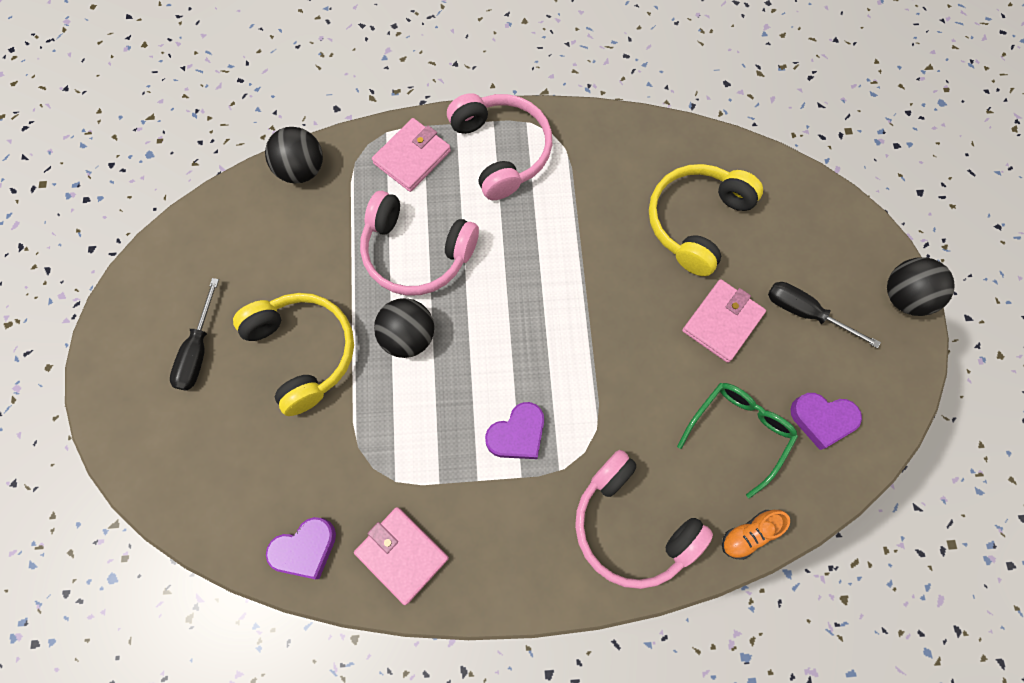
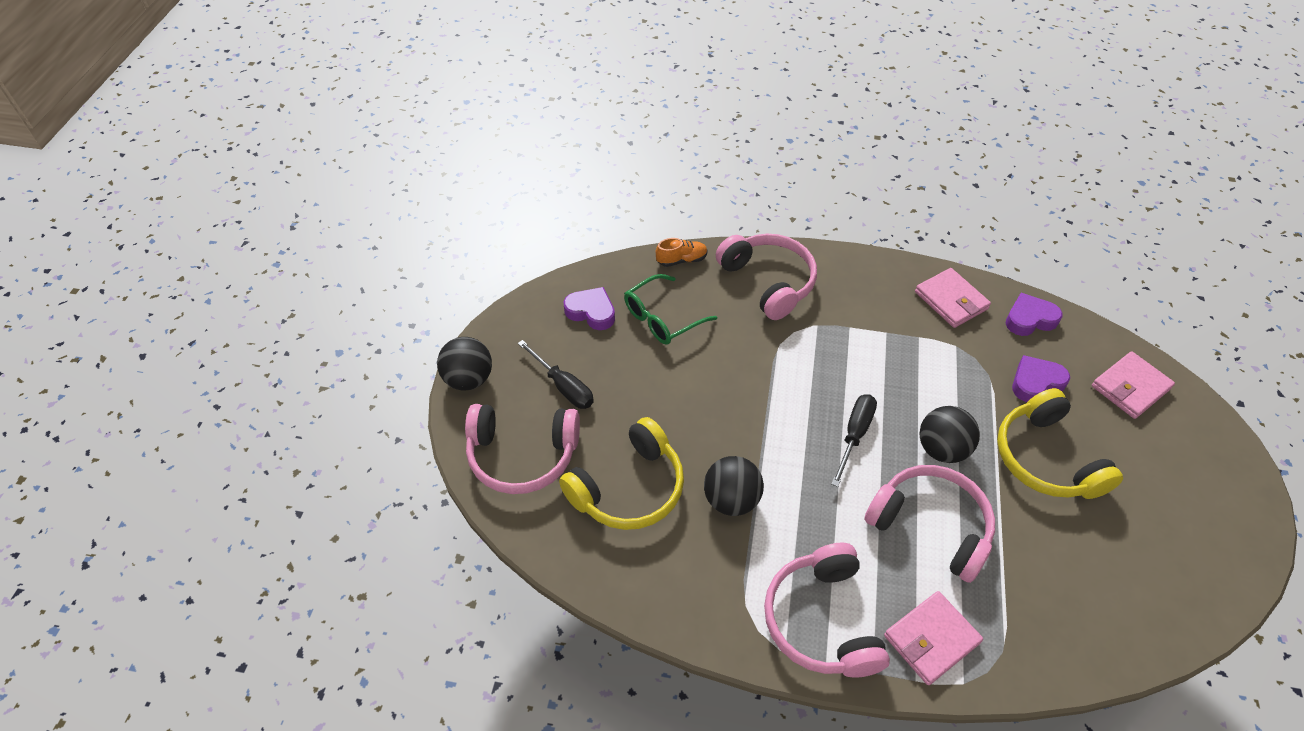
camera: 165 degrees left, 20 degrees down
black screwdriver [170,278,219,391] -> black screwdriver moved to [831,394,877,487]
black ball [265,127,323,184] -> black ball moved to [704,456,764,516]
purple heart [485,402,544,459] -> purple heart moved to [1012,355,1070,402]
pink wallet [682,279,766,363] -> pink wallet moved to [1092,351,1175,419]
none -> pink headphones [465,404,580,494]

